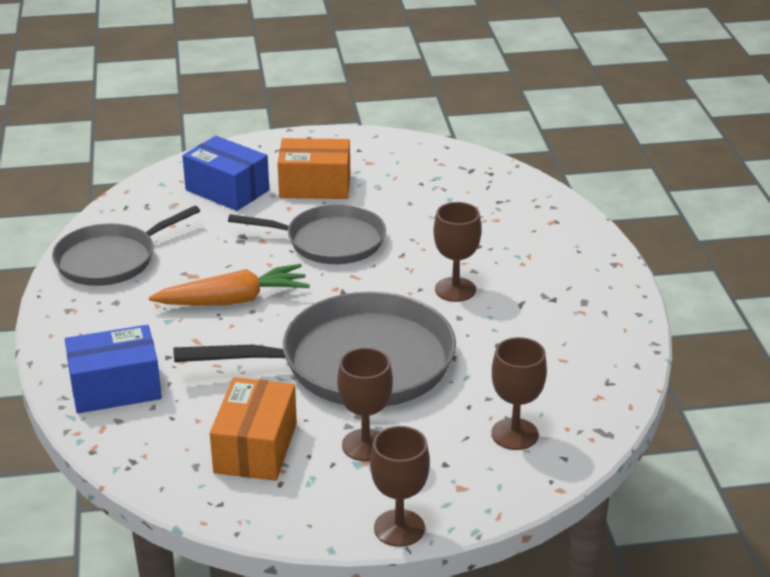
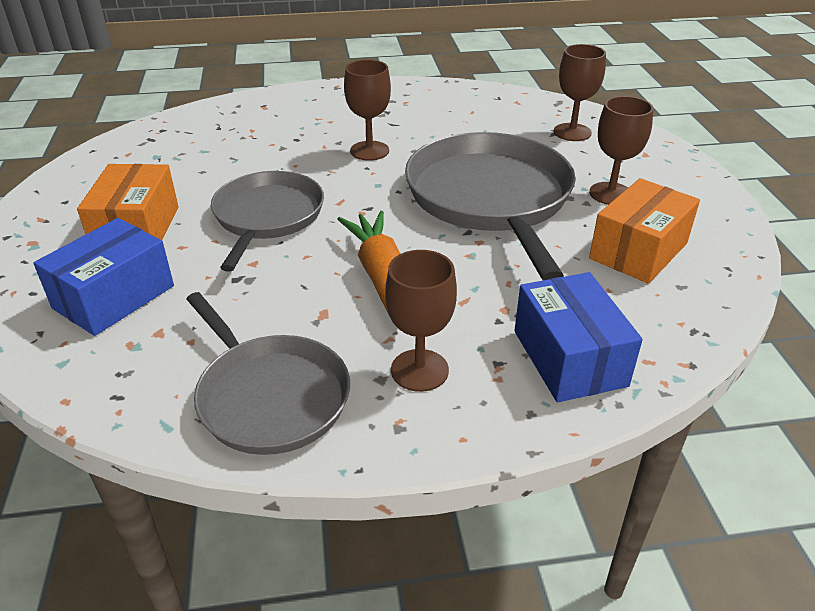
camera: 90 degrees left, 5 degrees up
orange box [210,377,297,481] -> orange box turned 60 degrees counterclockwise [589,178,700,284]
brown goblet [370,426,430,547] -> brown goblet moved to [385,250,457,392]

